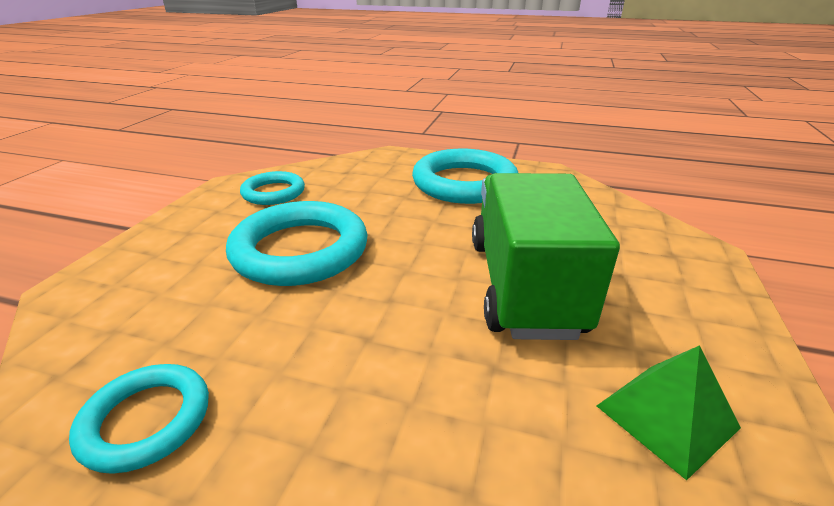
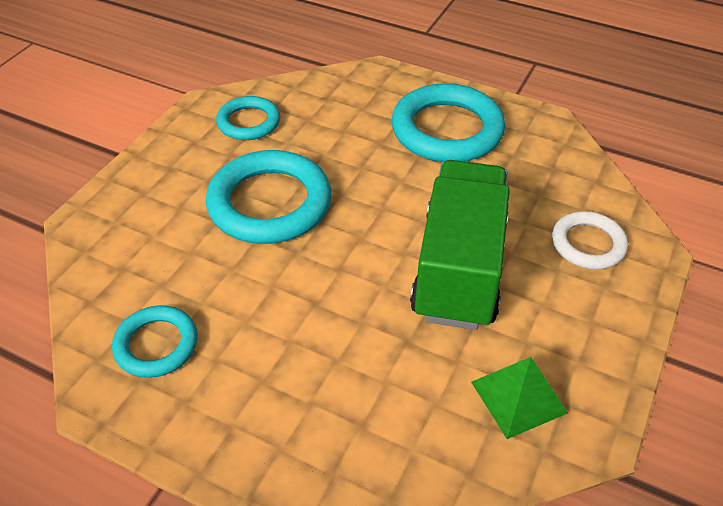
camera: 10 degrees right, 15 degrees up
none -> white ring [552,211,628,270]

